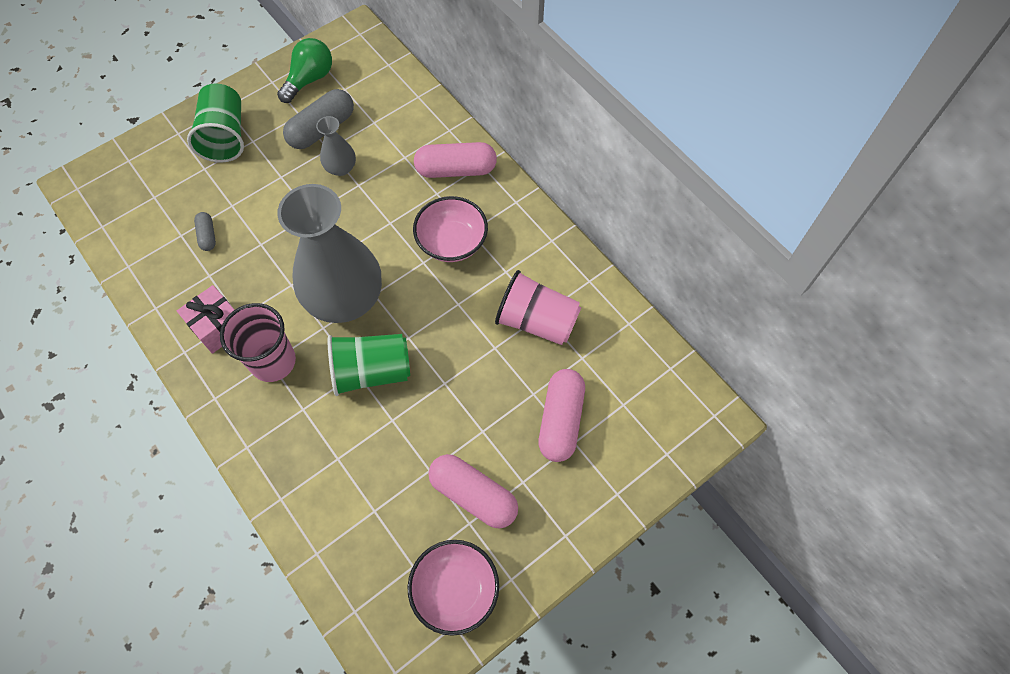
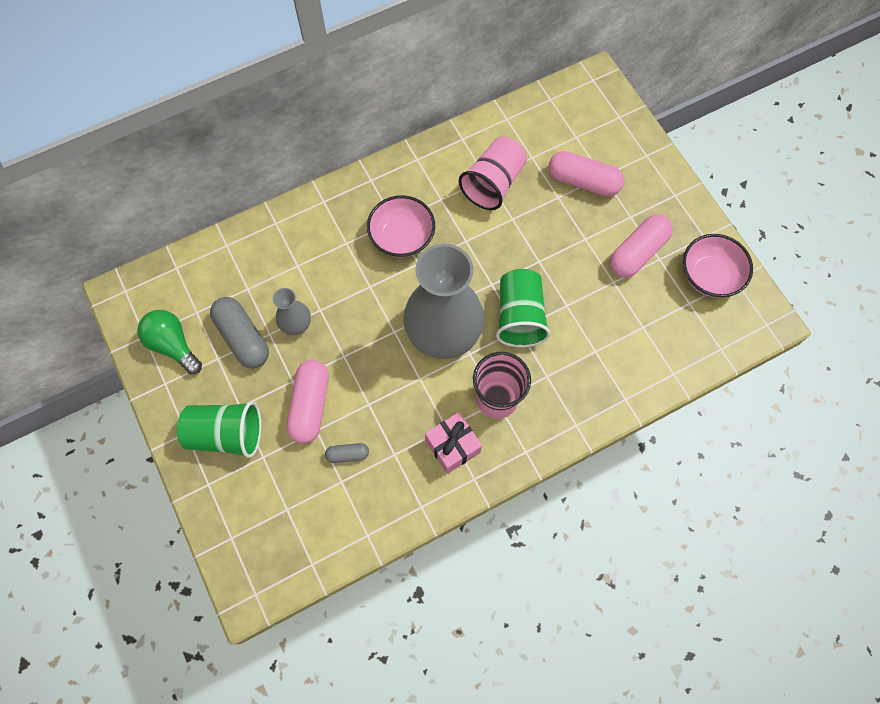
camera: 80 degrees left, 5 degrees up
pink capsule [414,142,497,178] -> pink capsule moved to [286,360,329,444]

